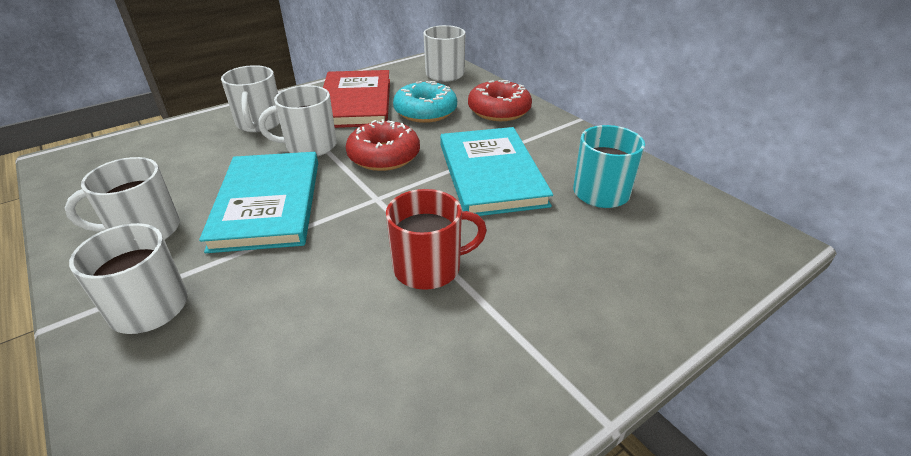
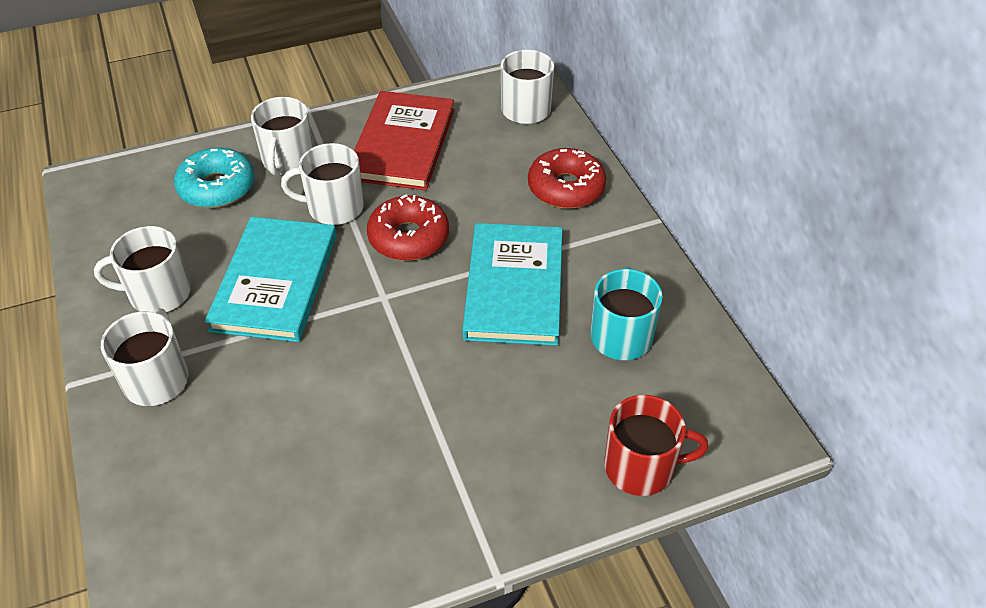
camera: 15 degrees right, 10 degrees up
red mug [386,189,487,290] -> red mug moved to [604,395,708,496]
turquoise donut [393,81,457,123] -> turquoise donut moved to [174,148,255,208]

